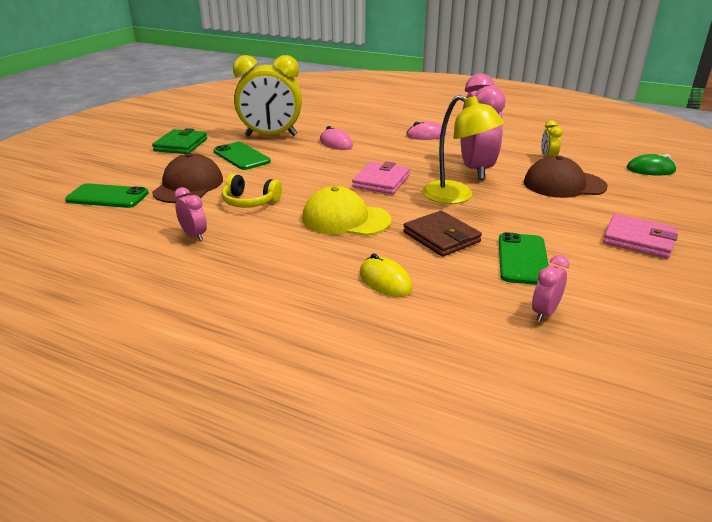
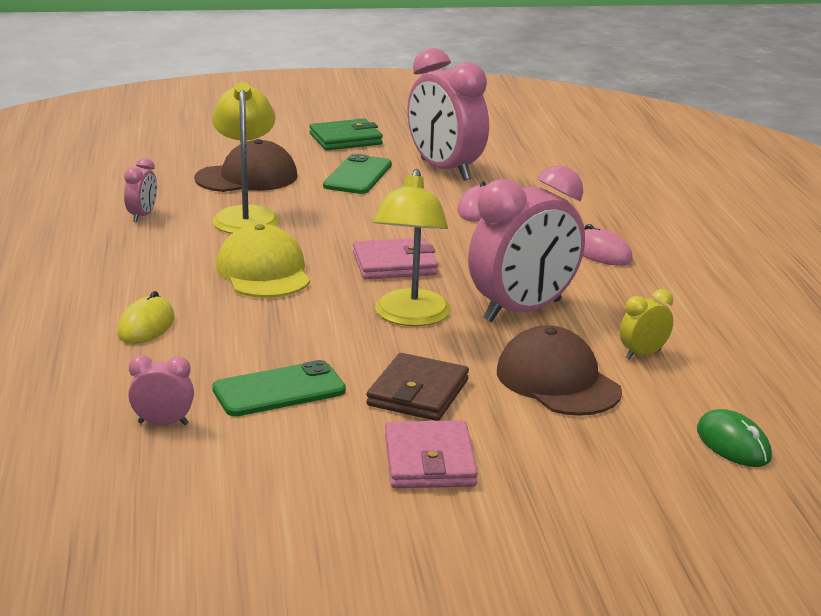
camera: 55 degrees right, 5 degrees down
green phone [65,183,149,208] -> none
yellow headphones [222,174,282,208] -> yellow lamp [212,82,280,234]
yellow clock [233,55,302,136] -> pink clock [407,48,489,181]
brown wallet [403,211,482,257] -> brown wallet moved to [366,353,469,421]

